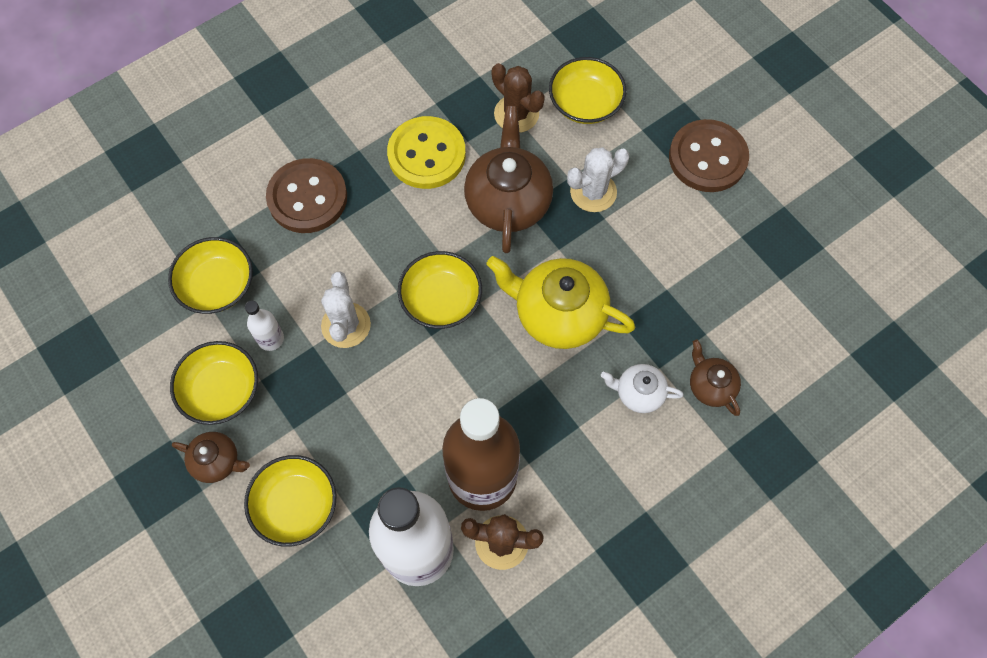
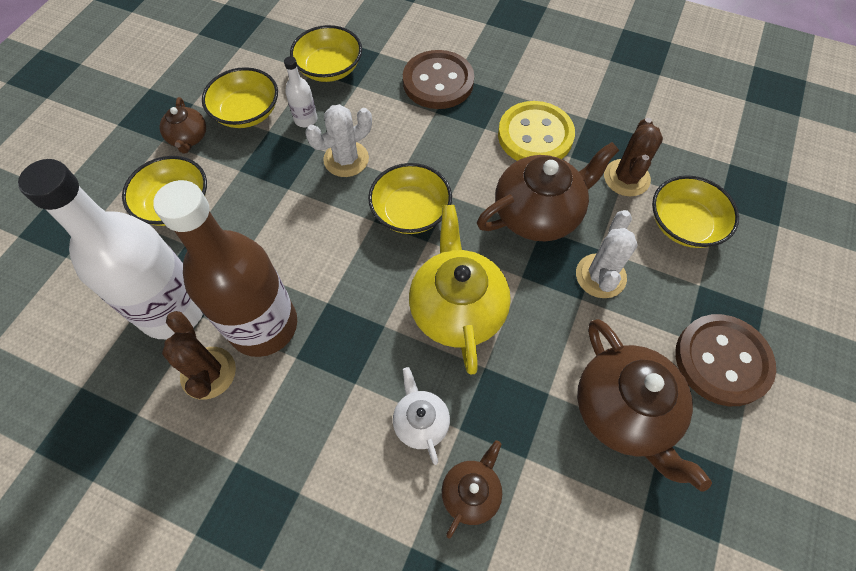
camera: 60 degrees right, 5 degrees down
white cactus [567,147,629,212] -> white cactus turned 75 degrees clockwise [576,210,638,298]
none -> brown teapot [577,319,712,492]

